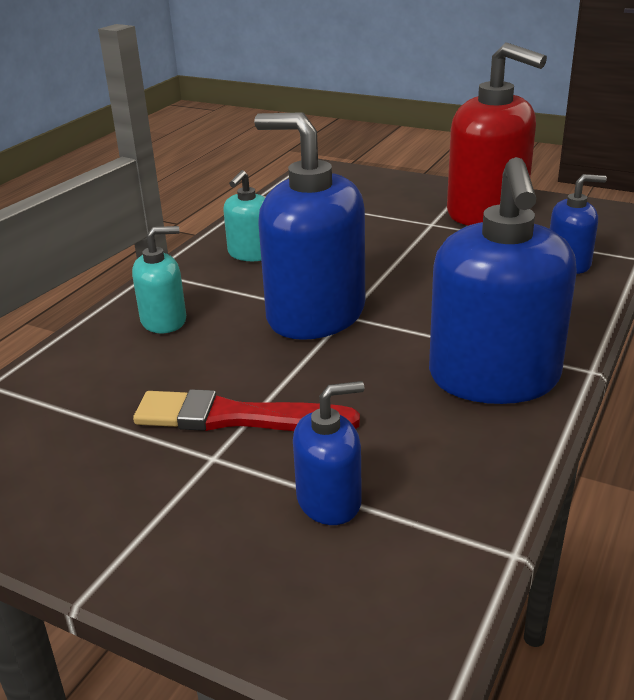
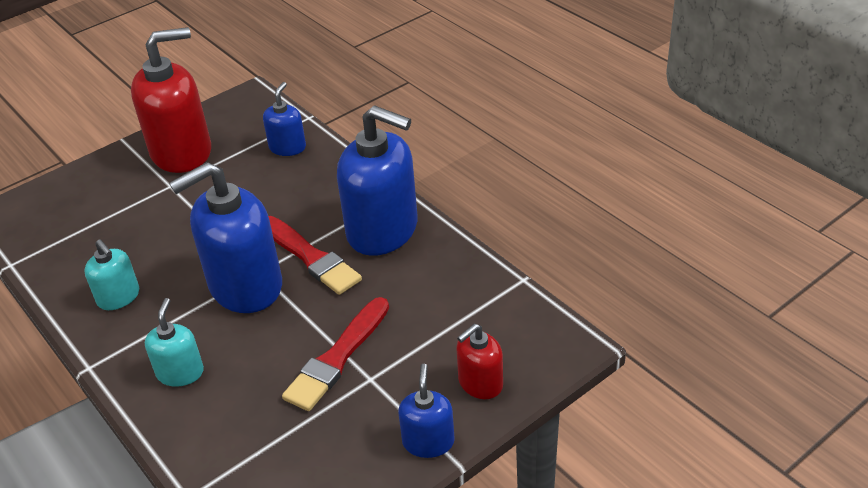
camera: 65 degrees left, 10 degrees up
blue soap dispenser [293,381,364,525] -> blue soap dispenser moved to [398,364,455,458]
none -> red brush [268,216,362,295]
none -> red soap dispenser [456,324,503,399]

